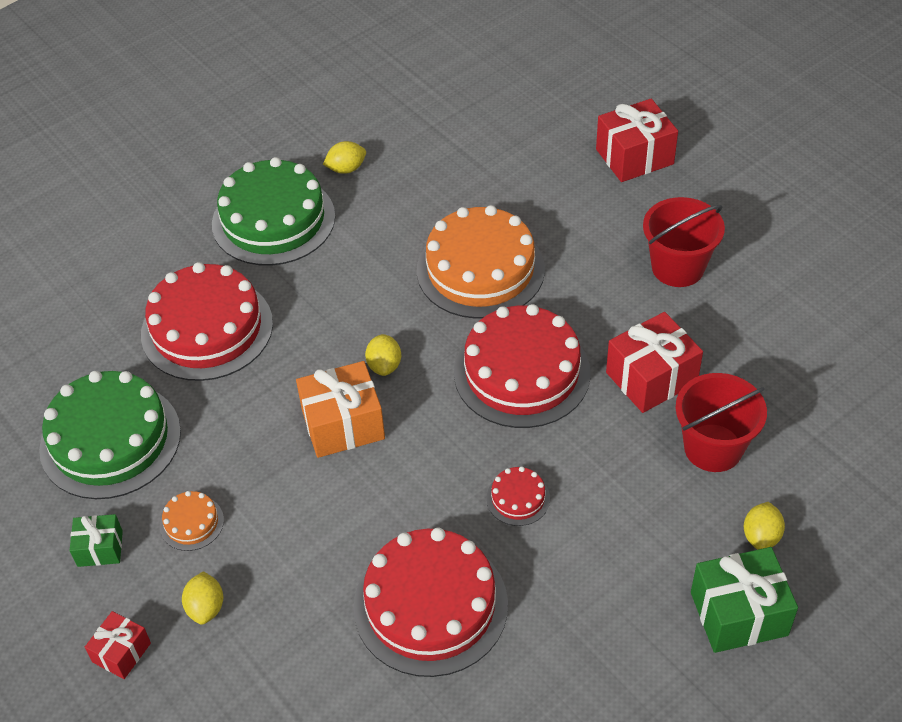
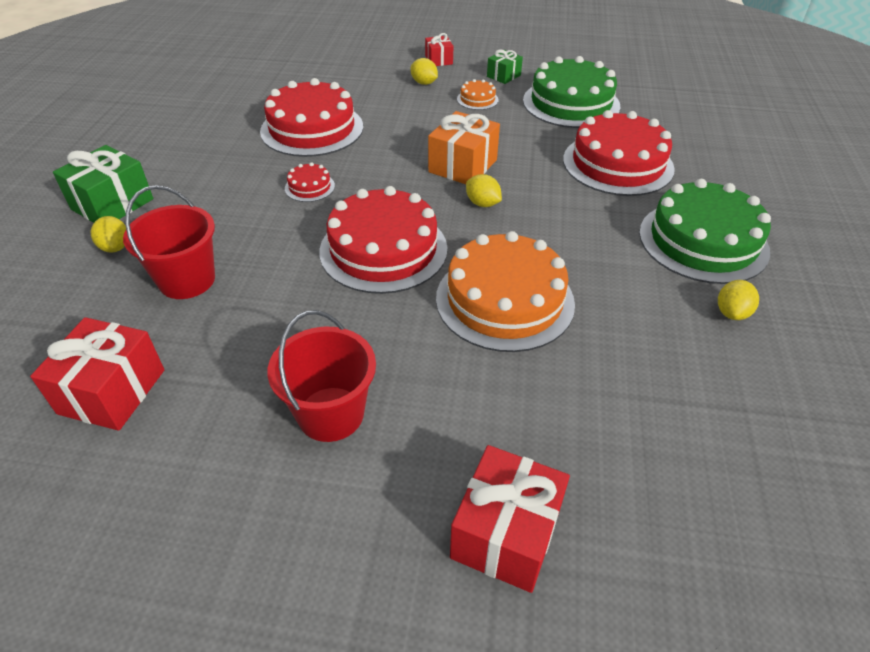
camera: 135 degrees right, 5 degrees down
red gift [606,312,703,413] -> red gift moved to [30,317,164,431]

